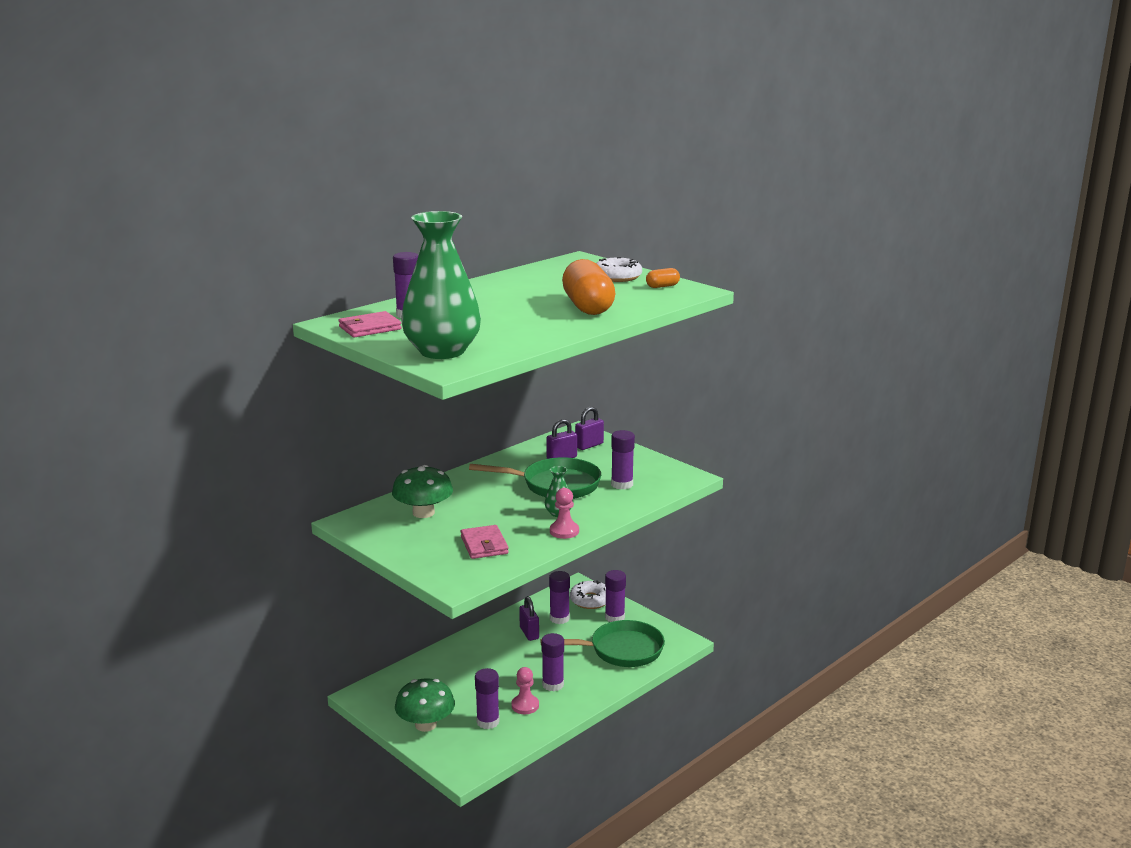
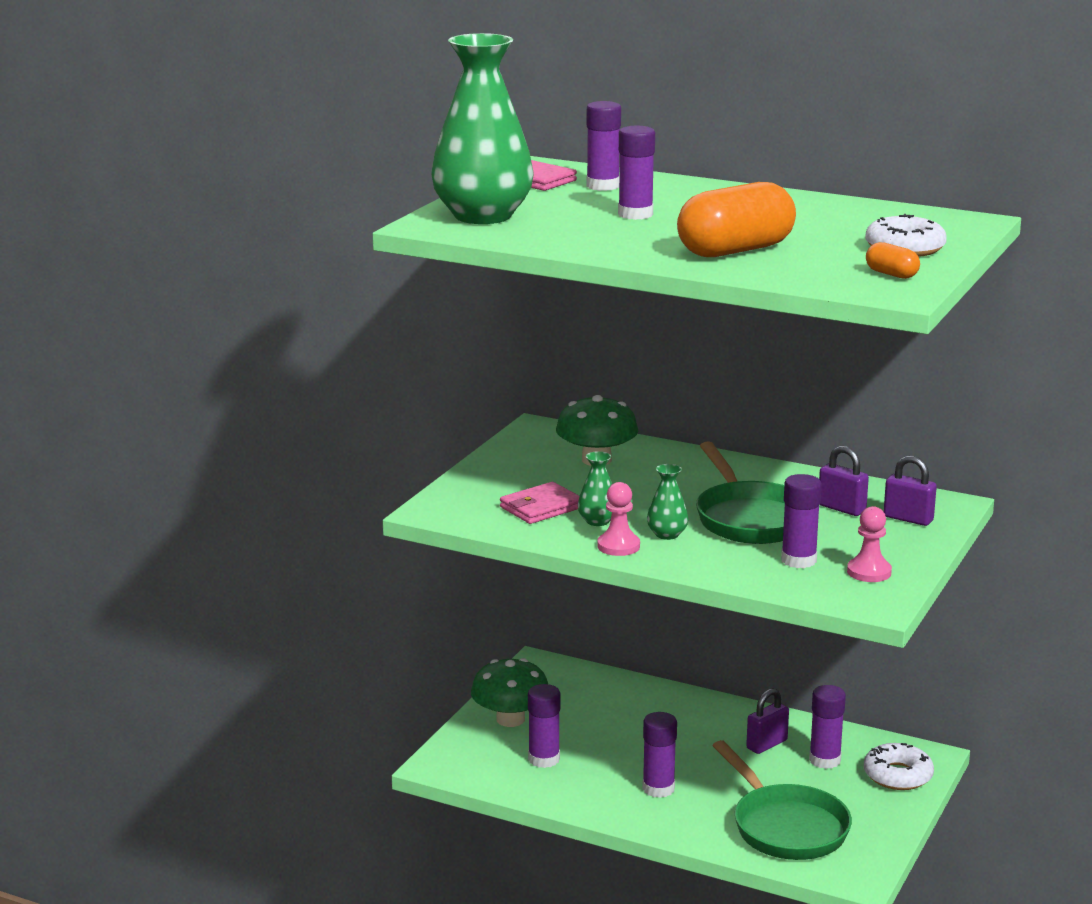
camera: 70 degrees right, 0 degrees up
pink pawn [511,667,539,714] -> pink pawn moved to [847,506,892,582]
purple glue stick [605,570,626,622] -> purple glue stick moved to [618,126,655,220]
none -> green vase [578,451,612,526]

